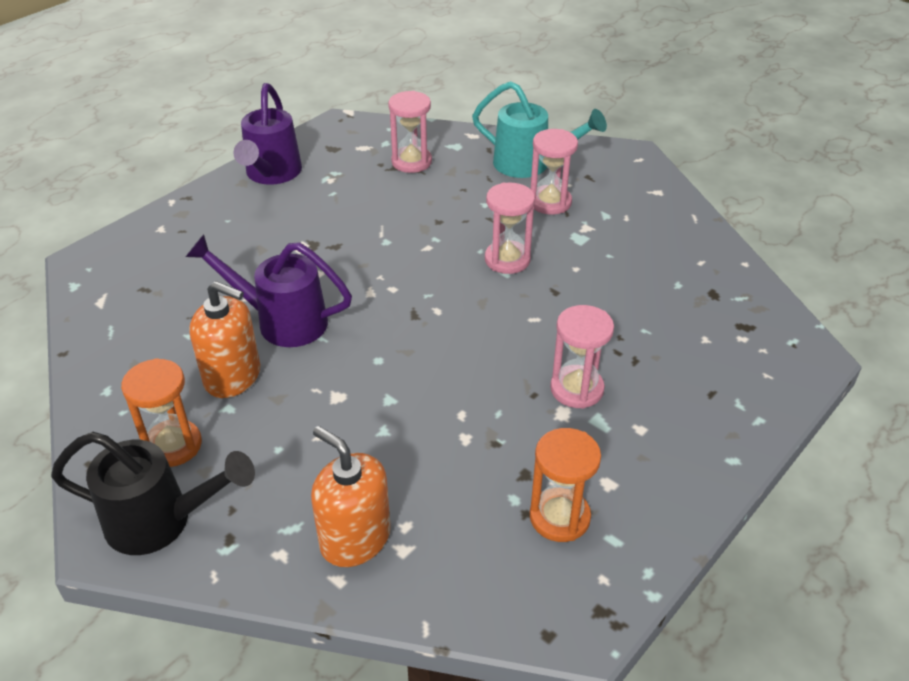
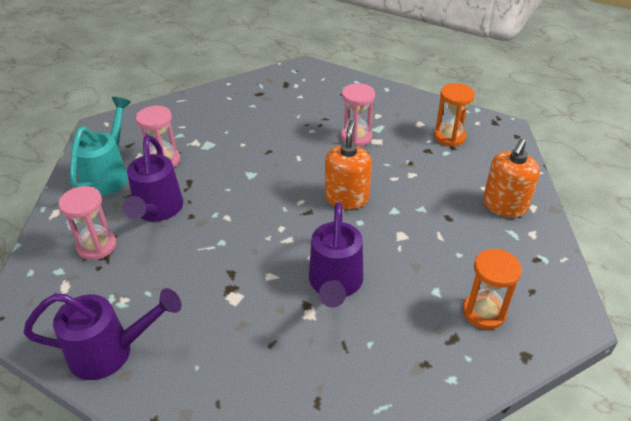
camera: 100 degrees left, 0 degrees up
black watering can [51,432,255,555] -> none
orange soap dispenser [189,281,260,398] -> orange soap dispenser moved to [325,120,372,209]
pink hourglass [485,183,535,274] -> none
none -> purple watering can [123,135,183,221]

